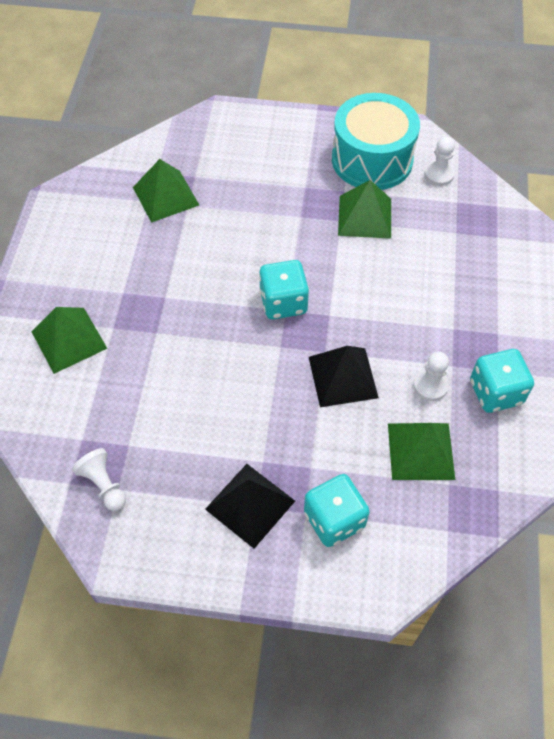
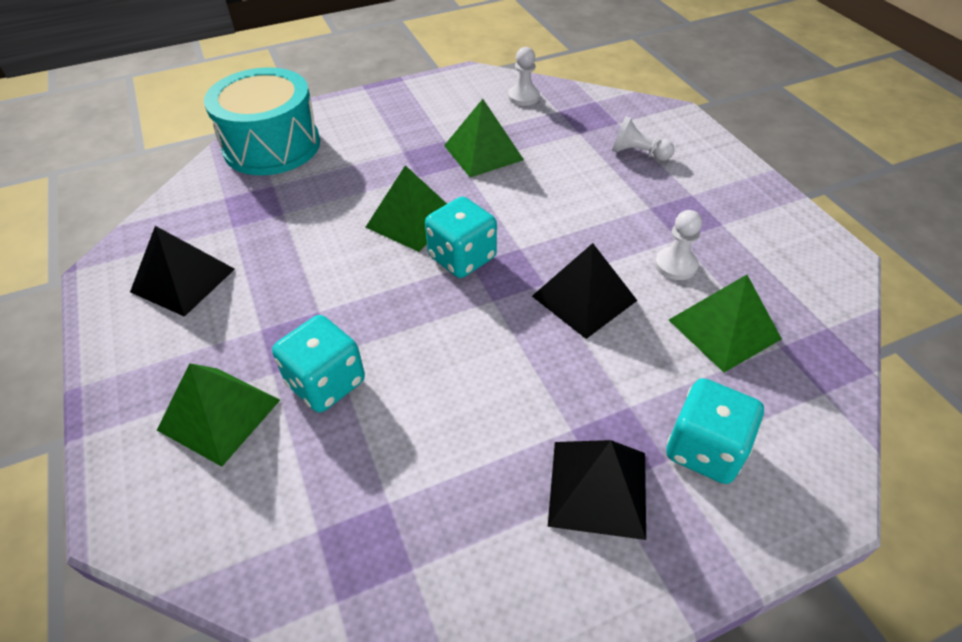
camera: 30 degrees left, 10 degrees down
white pawn [72,448,126,511] -> white pawn moved to [612,116,675,161]
green pyramid [133,159,199,223] -> green pyramid moved to [365,165,447,252]
turquoise drum [332,93,420,190] -> turquoise drum moved to [204,67,320,176]
turquoise dice [470,349,534,413] -> turquoise dice moved to [272,315,365,412]
none -> black pyramid [130,226,235,317]

